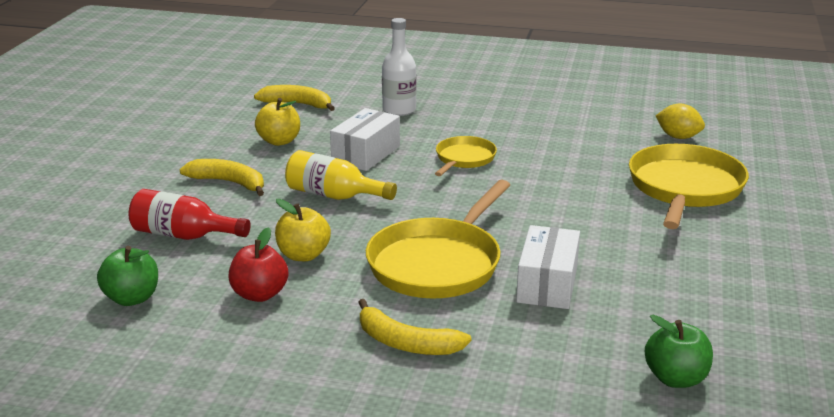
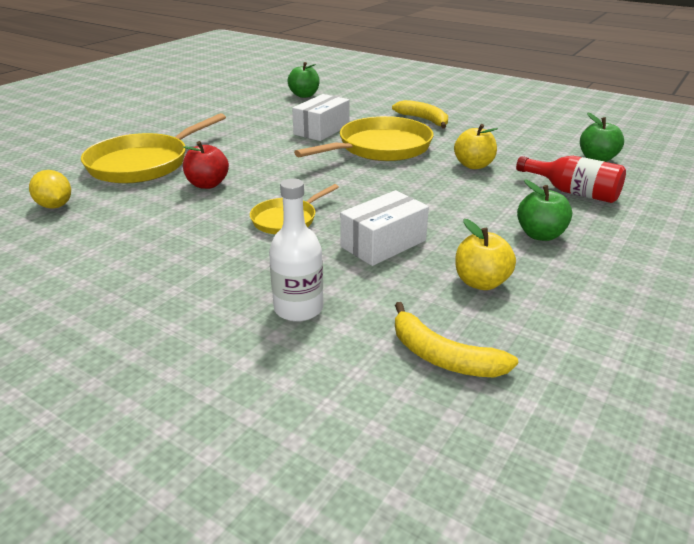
camera: 160 degrees left, 5 degrees up
yellow banana [180,159,264,196] -> green apple [517,179,572,241]
red apple [228,227,288,302] -> red apple moved to [183,141,229,189]
yellow bottle [285,150,397,200] -> none

